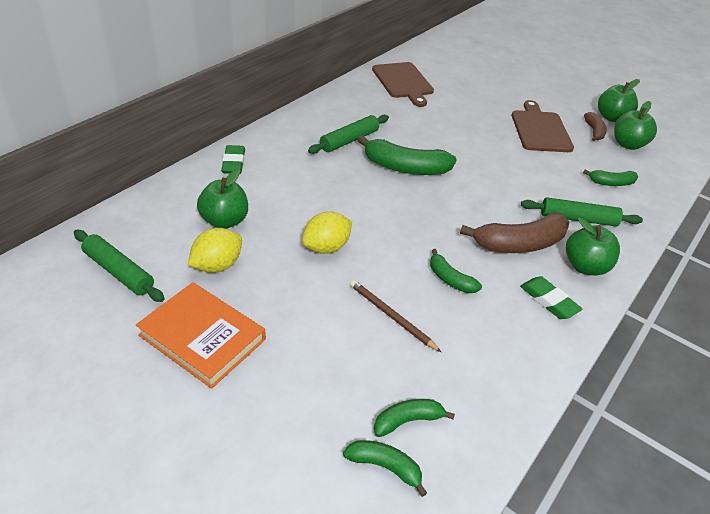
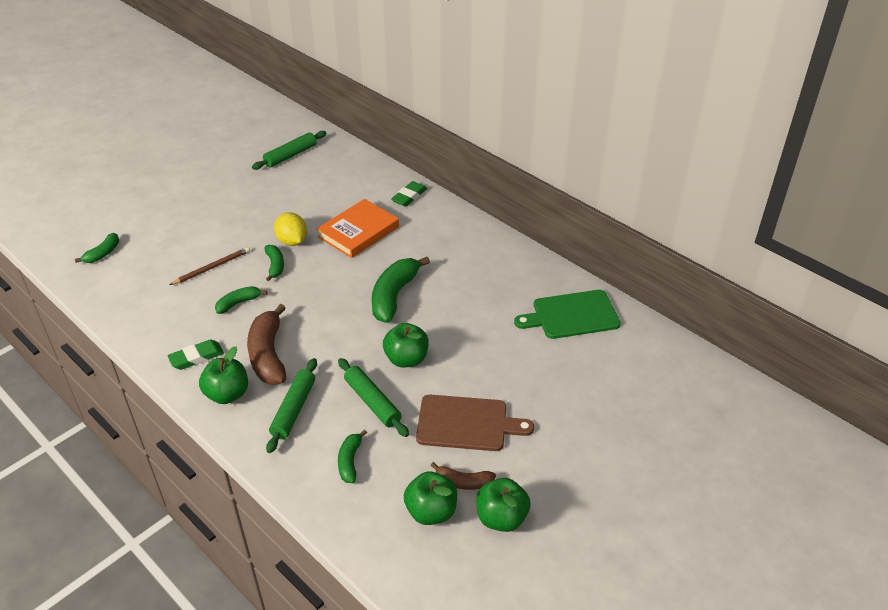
camera: 100 degrees right, 0 degrees up
orange book [136,282,266,389] -> orange book moved to [317,199,399,258]
yellow lemon [188,228,242,273] -> none
green apple [197,169,248,229] -> green apple moved to [383,323,429,368]
green eraser [221,145,245,174] -> green eraser turned 60 degrees counterclockwise [391,181,427,207]
green rolling pin [308,115,389,154] -> green rolling pin moved to [338,358,409,437]
brown cutting board [372,62,434,107] -> green cutting board [514,290,621,339]
green banana [374,399,455,437] -> green banana moved to [264,245,284,281]

